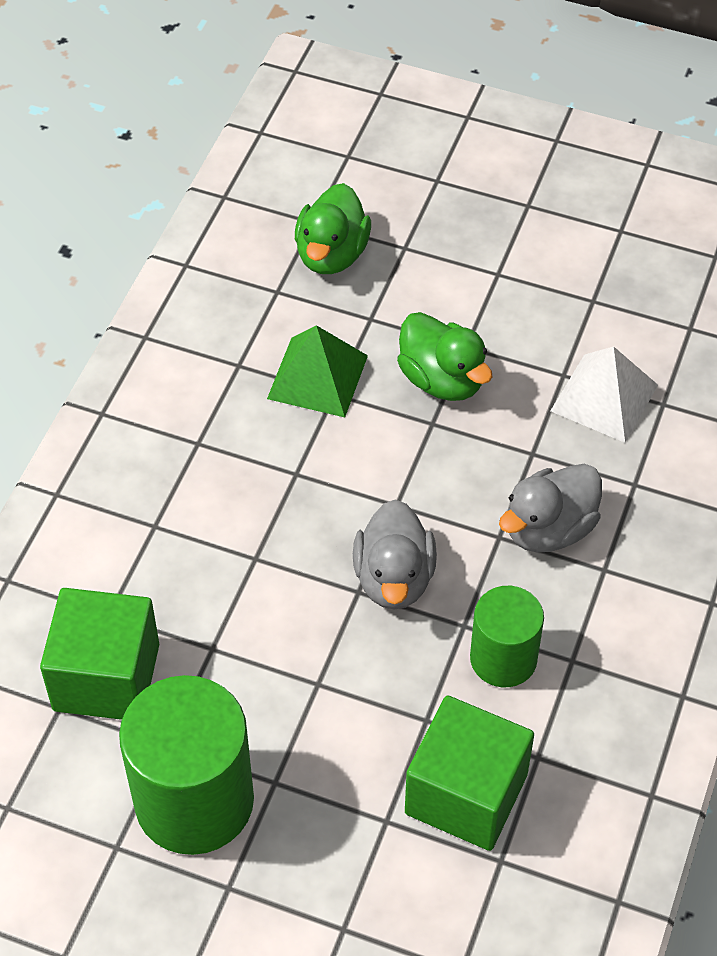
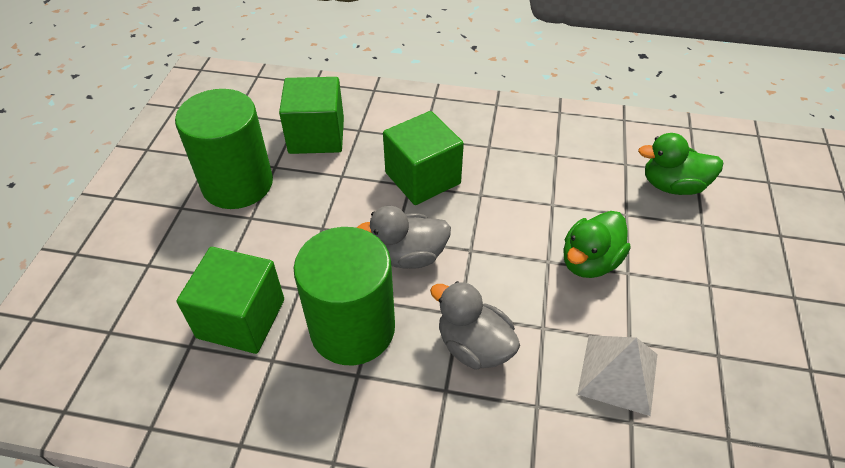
camera: 80 degrees right, 5 degrees down
green pyramid [267,325,368,417] -> none
green cylinder [470,586,544,687] -> green cylinder [294,227,395,365], size x1.69
none -> green cube [383,111,464,205]

